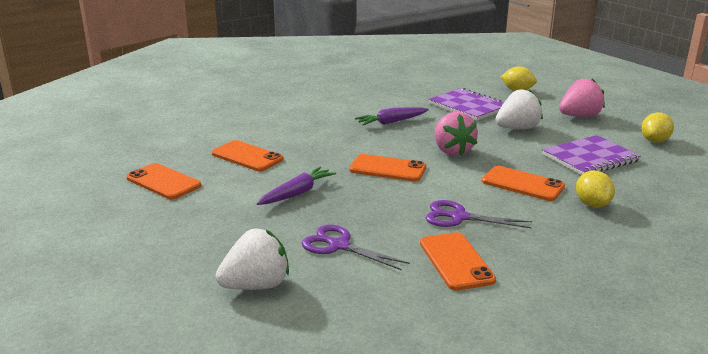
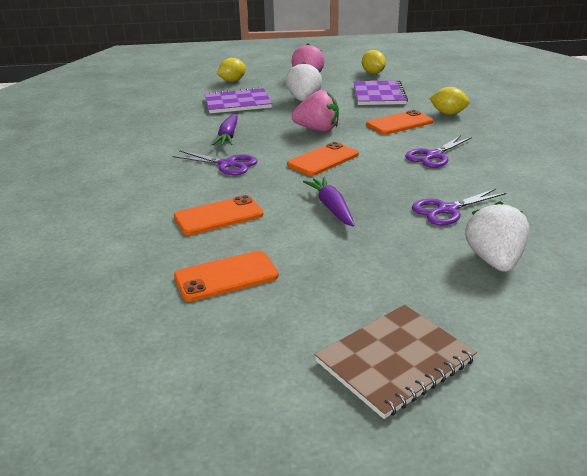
camera: 60 degrees left, 5 degrees up
orange phone [420,232,496,291] -> none
none -> purple scissors [172,150,257,175]
none -> brown notebook [315,305,477,419]

